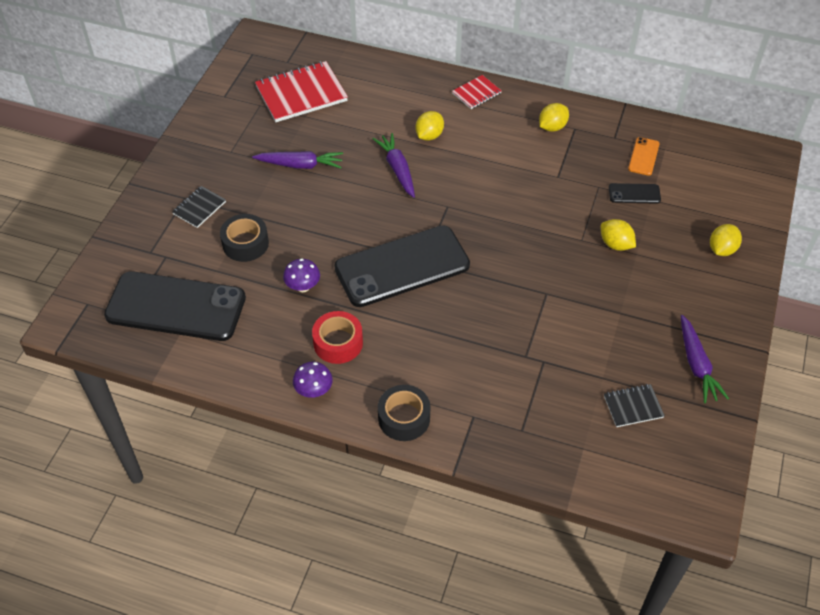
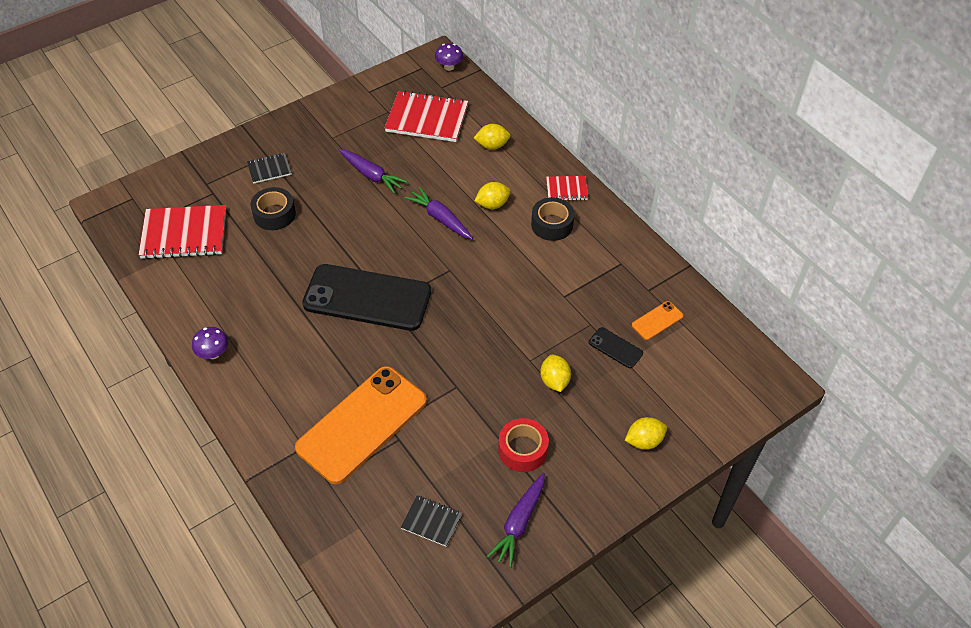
camera: 35 degrees right, 0 degrees up
black phone [104,271,246,341] -> red notebook [139,205,226,259]
purple mushroom [283,258,320,292] -> purple mushroom moved to [435,43,463,71]
red tape [312,311,363,364] -> red tape moved to [498,418,549,472]
purple carrot [373,133,415,198] -> purple carrot turned 60 degrees counterclockwise [405,187,473,239]
black tape [378,385,431,441] -> black tape moved to [531,197,574,241]
yellow lemon [539,103,569,132] -> yellow lemon moved to [474,124,510,150]
none -> orange phone [295,366,427,484]

